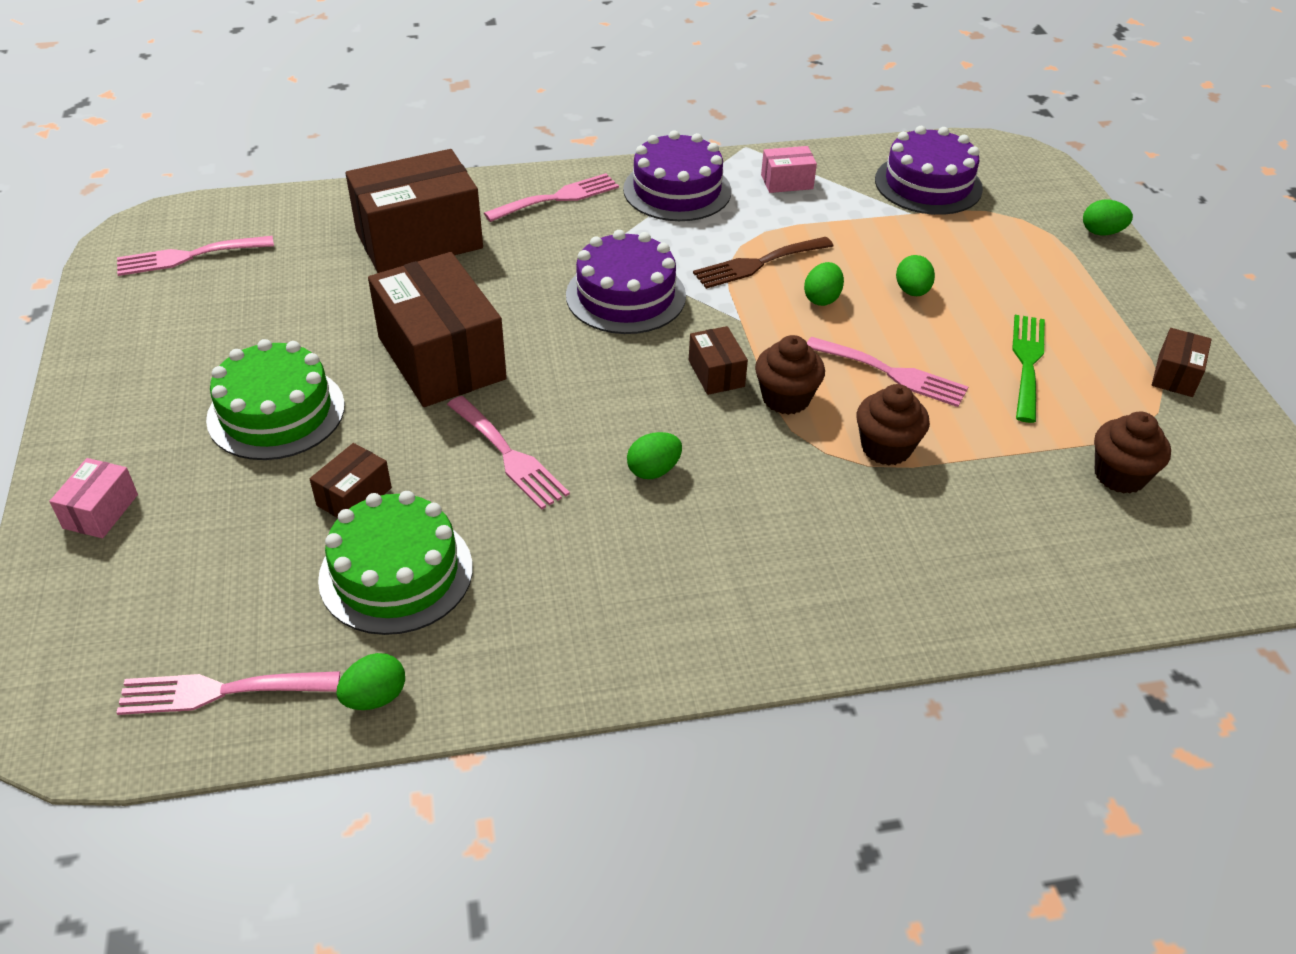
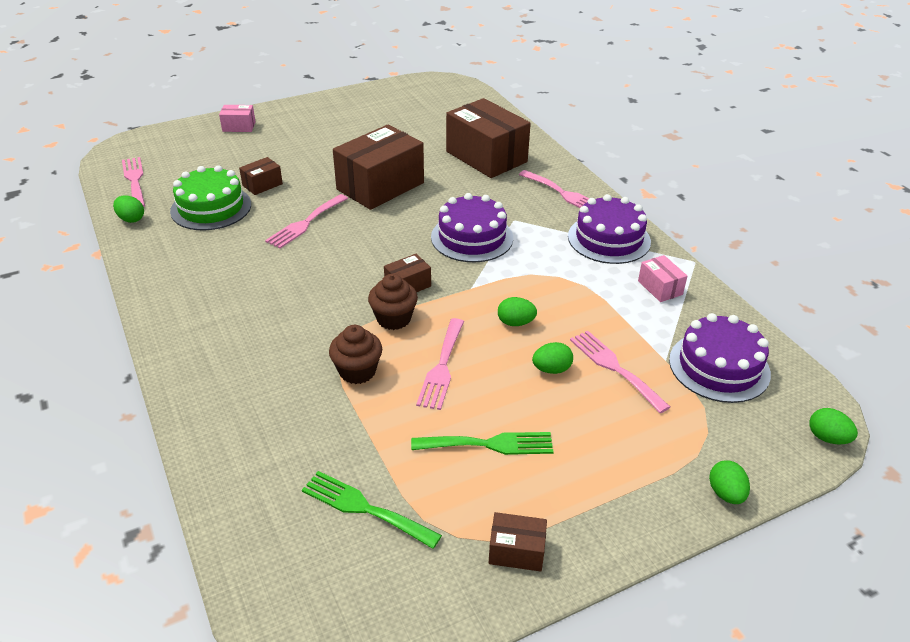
camera: 75 degrees right, 5 degrees down
pink fork [117,236,274,276] -> pink fork moved to [570,331,670,413]
green cake [206,339,345,460] -> none
brown box [310,443,392,518] -> brown box turned 60 degrees counterclockwise [239,157,283,195]
green egg [627,432,682,479] -> green egg moved to [809,408,858,445]
brown fork [693,237,833,289] -> none
brown cupcake [1094,412,1171,494] -> green fork [302,471,442,549]

